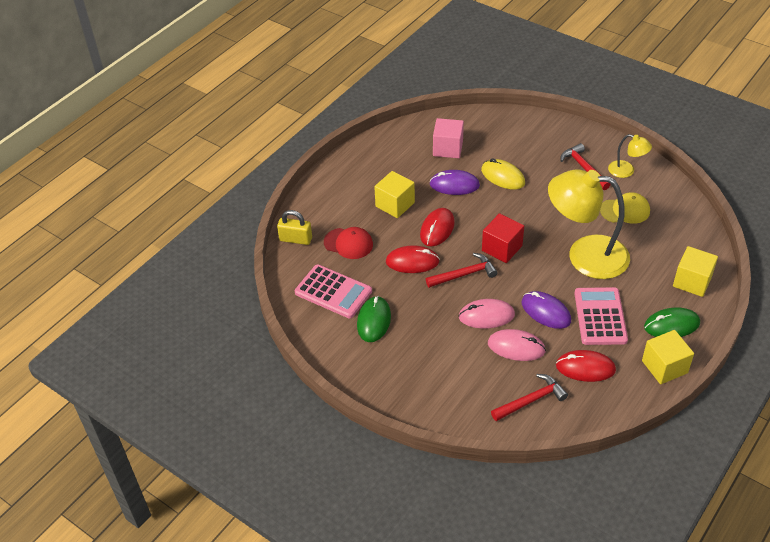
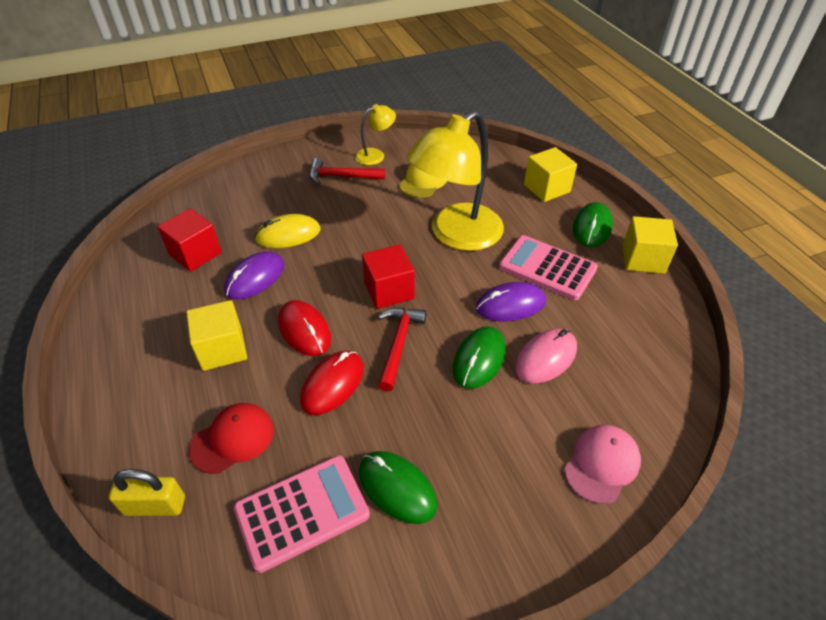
camera: 60 degrees left, 0 degrees up
yellow padlock [277,210,312,245] -> yellow padlock turned 45 degrees clockwise [109,469,185,516]
pink cube [433,118,464,158] -> red cube [157,208,222,272]
pink mouse [459,299,515,329] -> green mouse [453,326,506,389]
red hammer [491,374,568,421] -> none
red mouse [556,350,616,382] -> none
none -> pink cap [565,425,641,504]

